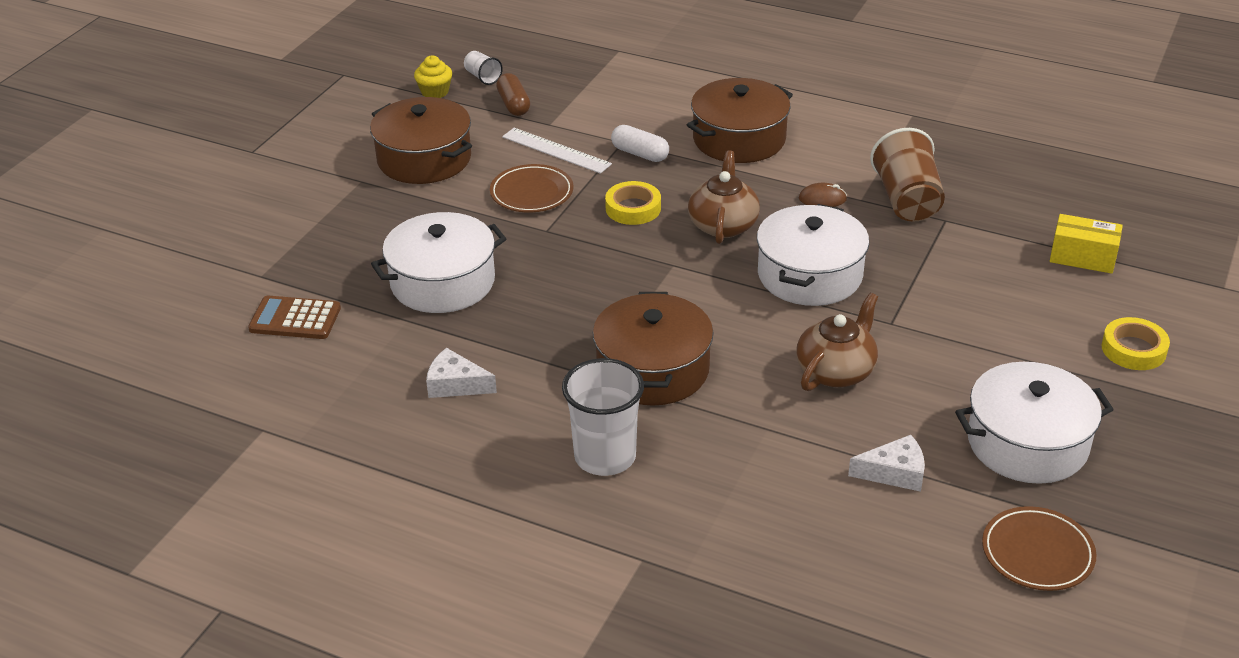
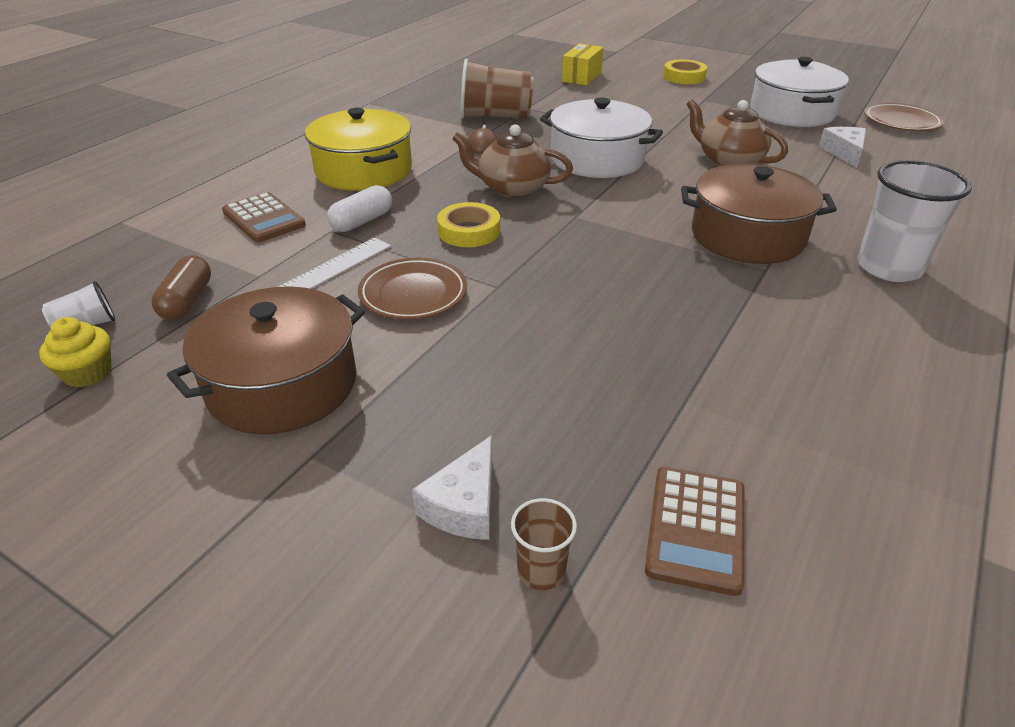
camera: 85 degrees left, 0 degrees up
white pot [371,212,506,313] -> none
white cheese [426,348,497,398] -> white cheese moved to [412,435,492,540]
brown capsule [496,73,530,116] -> brown capsule turned 75 degrees counterclockwise [151,255,211,320]
brown pot [687,78,793,163] -> yellow pot [305,108,412,191]
none -> brown calculator [222,192,306,242]
none -> brown cup [511,498,577,590]

